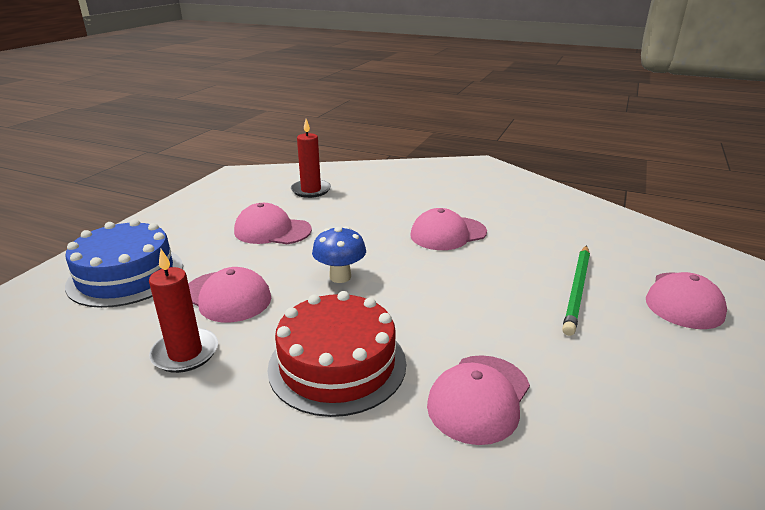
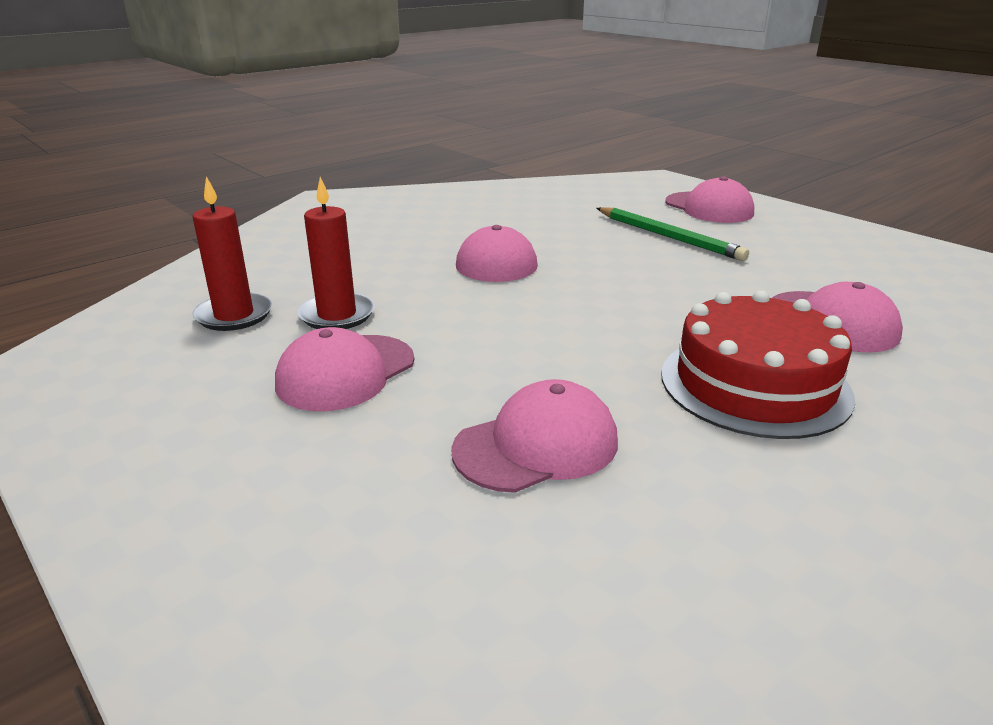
camera: 65 degrees left, 0 degrees up
blue cake [65,219,183,308] -> none
red candle [149,249,218,373] -> red candle moved to [297,177,375,329]
blue mushroom [312,226,366,283] -> none

